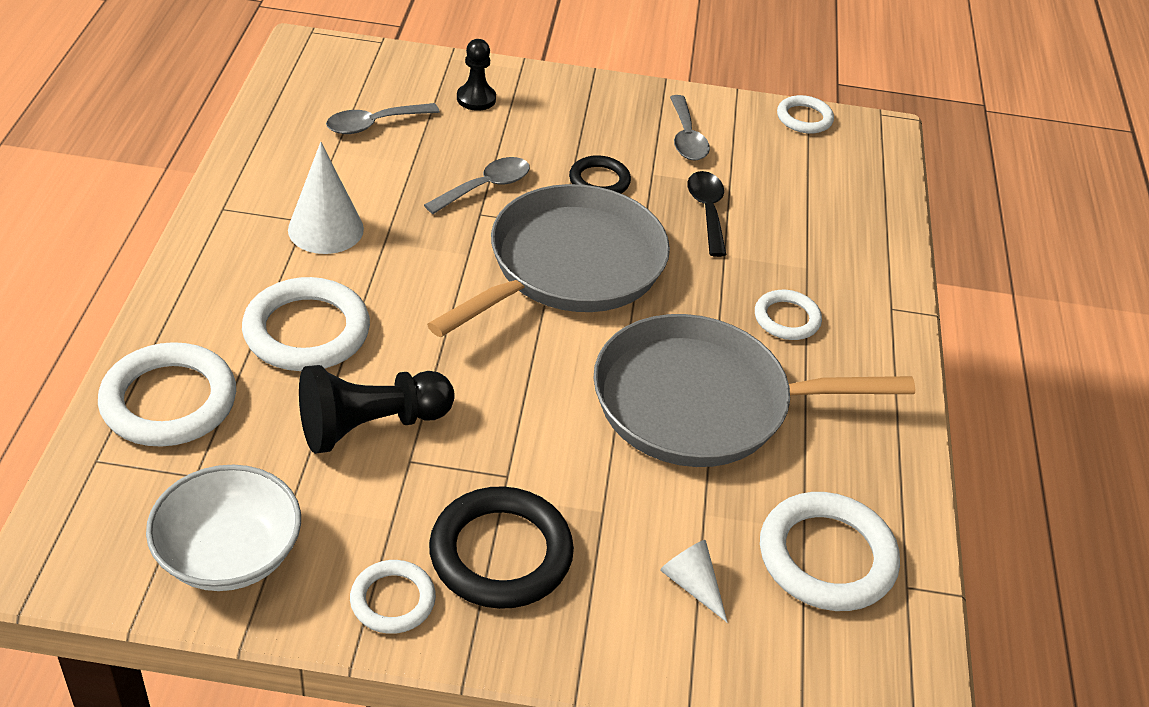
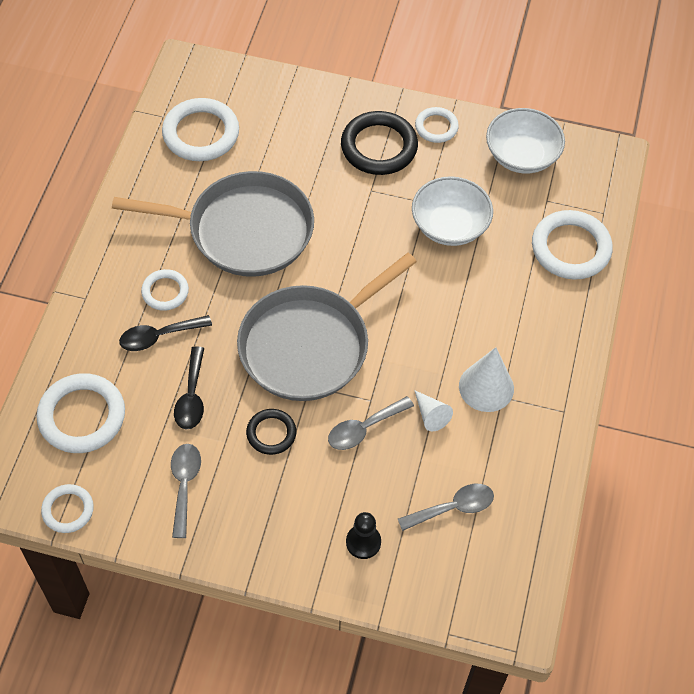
camera: 170 degrees left, 15 degrees up
white ring [242,277,370,371] -> white ring moved to [36,373,125,453]
black pawn [299,365,455,454] -> white bowl [412,176,493,246]
white cone [660,540,728,623] -> white cone moved to [414,390,453,432]
none -> black spoon [119,315,212,351]

